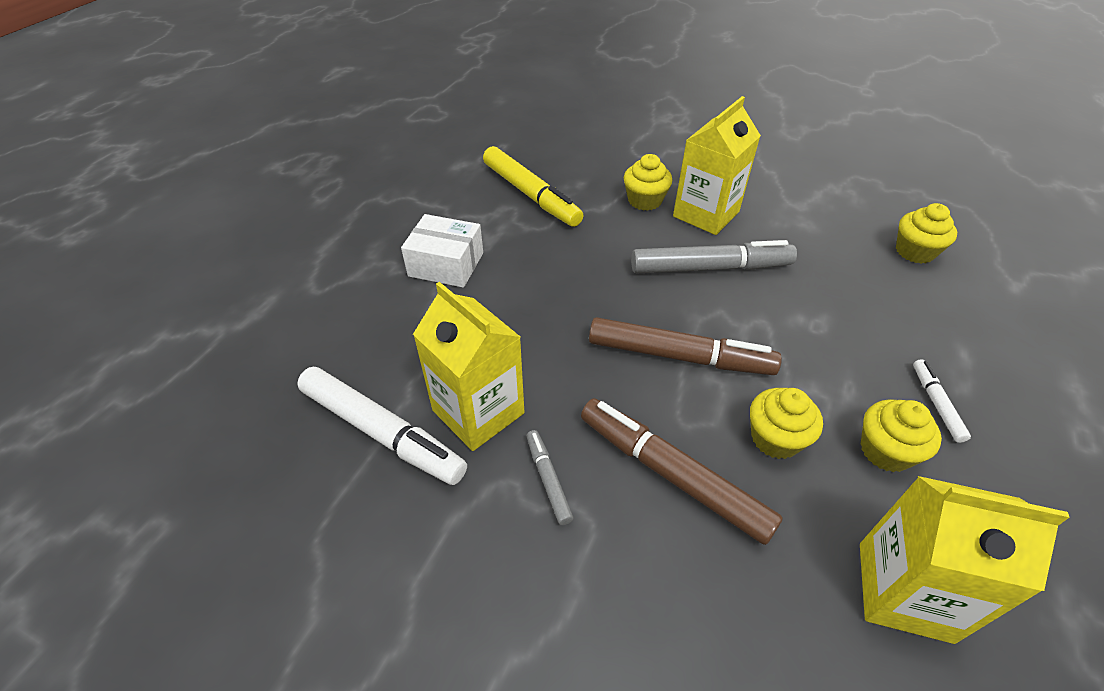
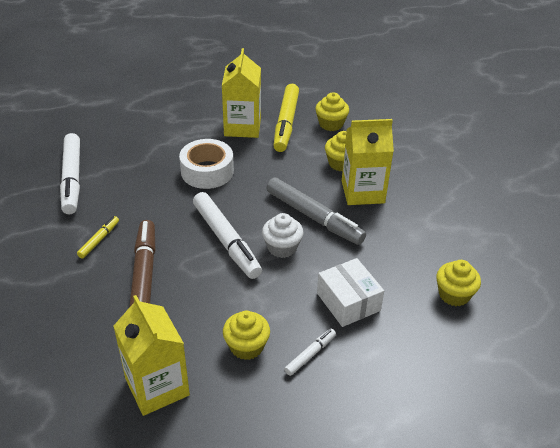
camera: 45 degrees right, 5 degrees down
white box [401,214,483,288] -> white box moved to [317,258,384,327]
yellow carton [413,282,524,451] -> yellow carton moved to [222,48,261,138]
grey marker [526,430,574,525] -> yellow marker [77,216,119,259]
brown marker [589,317,782,375] -> white marker [193,192,262,279]
yellow cupcake [750,388,823,459] -> yellow cupcake moved to [315,93,349,131]
none -> white tape [179,139,234,189]
none -> white cupcake [262,213,303,258]

